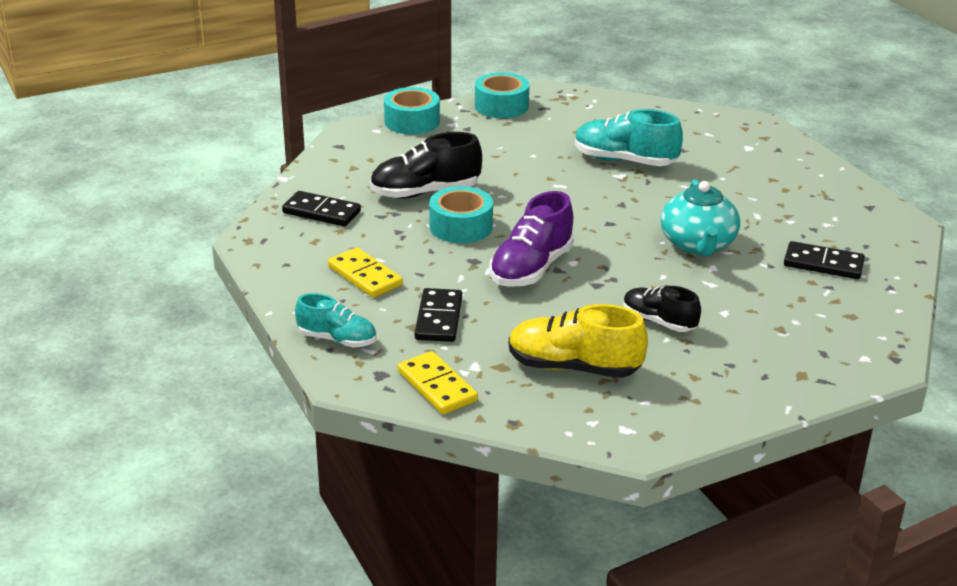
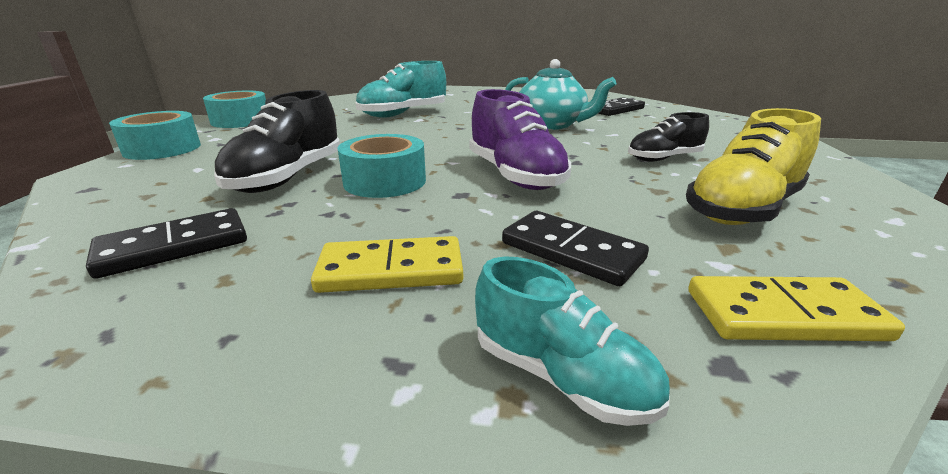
camera: 55 degrees left, 5 degrees down
turquoise shoe [295,293,376,347] -> turquoise shoe turned 75 degrees clockwise [475,256,670,426]

